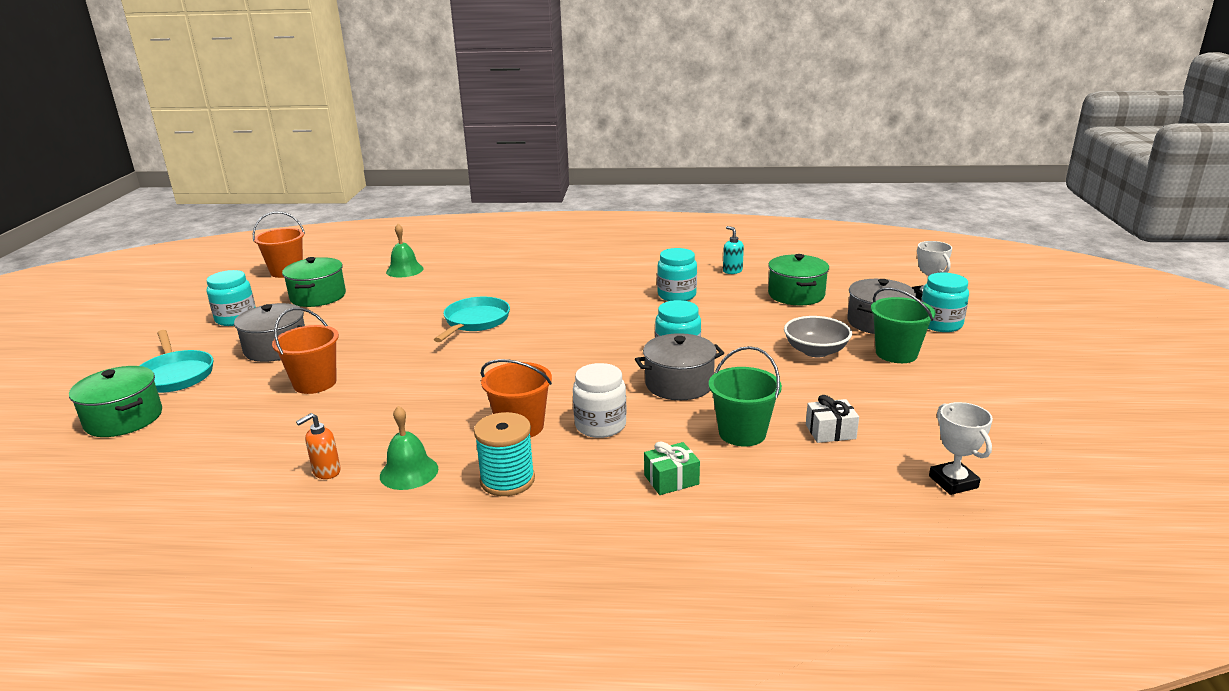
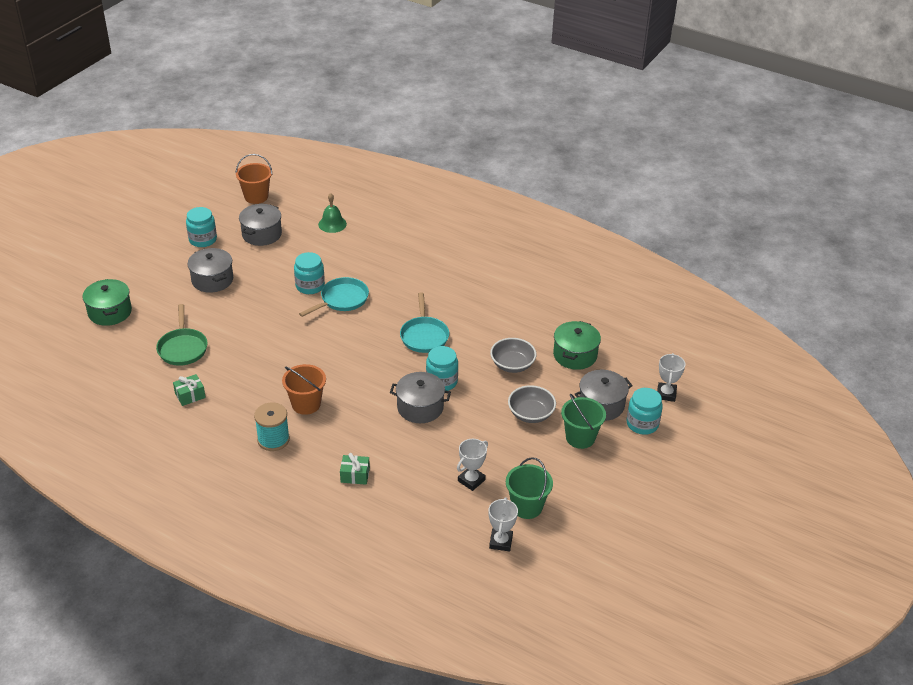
camera: 25 degrees right, 15 degrees up
turquoise pan [139,330,213,393] -> turquoise pan moved to [400,292,449,353]
orange bucket [272,308,339,394] -> none
green pot [282,257,346,307] -> grey pot [239,204,282,246]
orange soap dispenser [296,413,341,479] -> green gift [173,374,206,406]
green bell [380,406,438,490] -> none
white jar [573,363,627,438] -> none
turquoise jar [657,248,697,301] -> turquoise jar moved to [294,252,325,294]
green bucket [709,346,782,446] -> green bucket moved to [506,457,553,519]
turquoise soap dispenser [723,226,744,274] -> none
white gift [806,395,859,443] -> white trophy [457,439,488,491]
none -> green pan [156,304,208,366]
none -> grey bowl [490,338,537,373]

